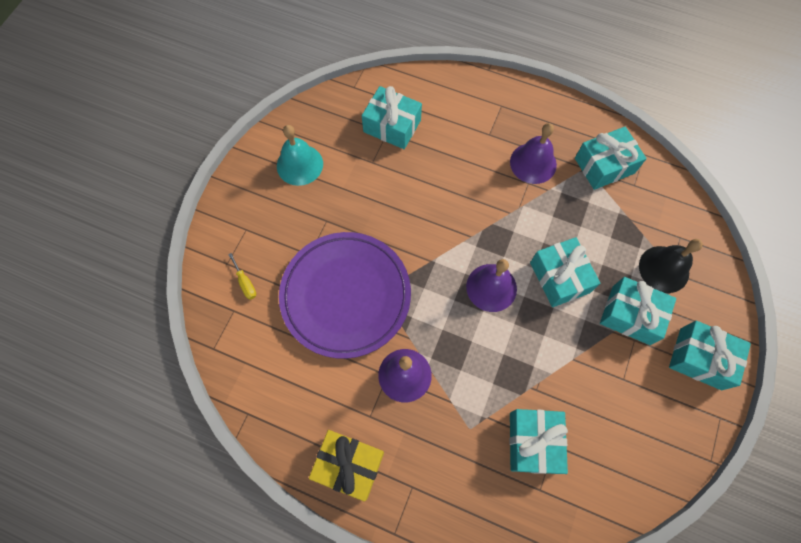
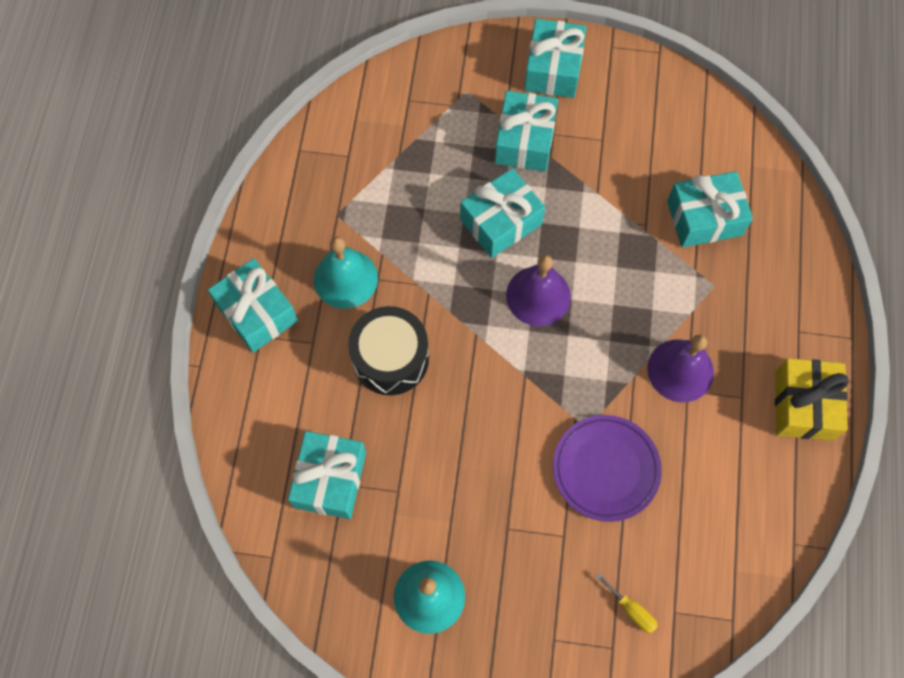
camera: 105 degrees left, 0 degrees up
yellow screwdriver [228,253,256,300] -> yellow screwdriver turned 90 degrees clockwise [595,573,658,633]
purple plate [279,232,411,359] -> purple plate [553,415,662,522], size x0.62
purple bell [510,123,557,184] -> turquoise bell [314,236,378,309]
turquoise gift [575,127,647,190] -> turquoise gift moved to [208,258,298,353]
black bell [639,239,703,293] -> none
none -> black drum [348,306,429,395]

